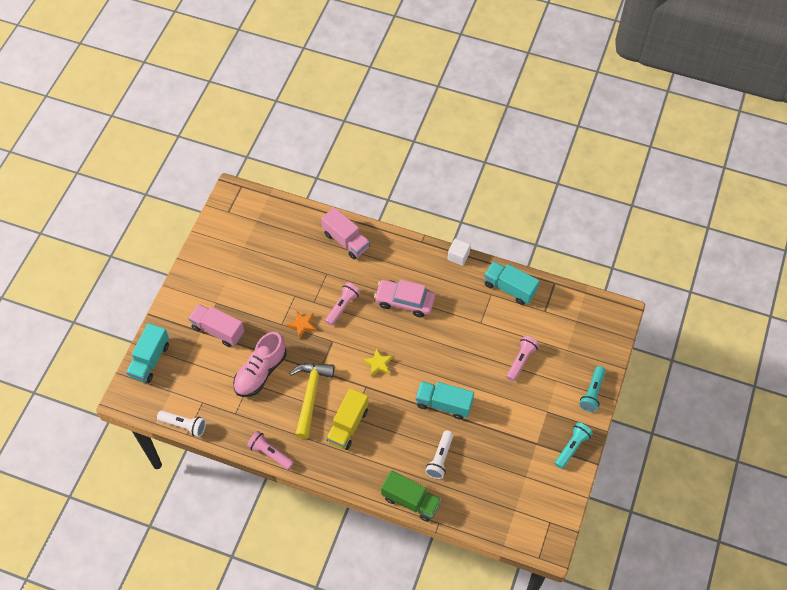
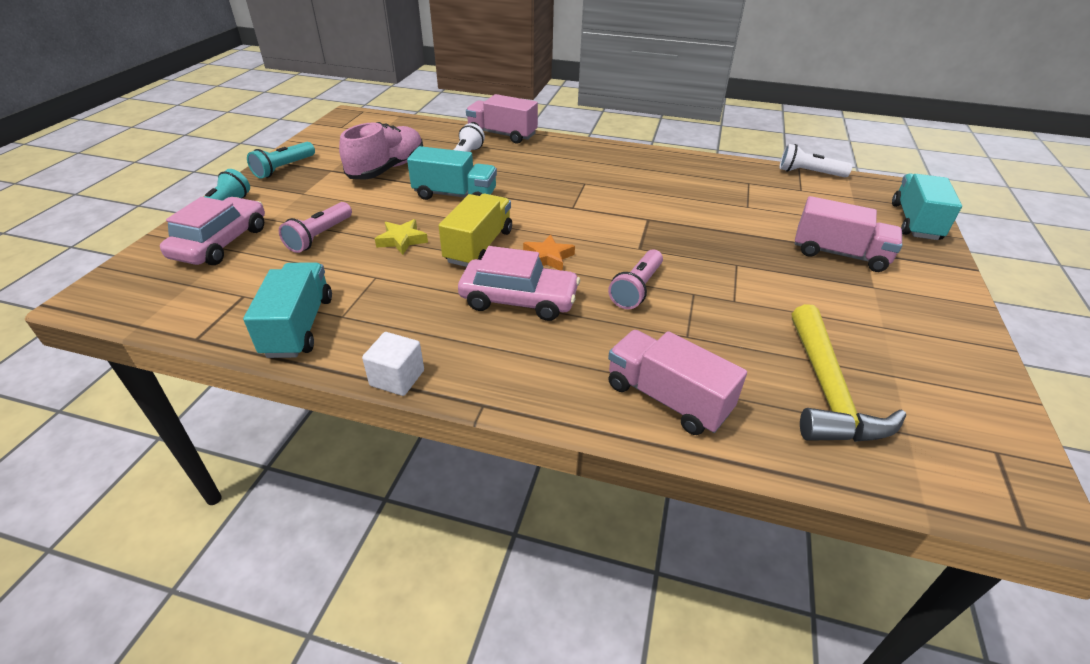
camera: 175 degrees right, 20 degrees down
pink shoe [233,332,287,397] -> pink shoe moved to [339,122,423,180]
pink flashlight [247,431,294,470] -> none
orange star [287,311,316,339] -> orange star moved to [523,234,575,271]
yellow hammer [289,363,335,439] -> yellow hammer moved to [792,304,906,442]
yellow truck [326,388,369,450] -> yellow truck moved to [439,194,512,267]
yellow star [363,348,393,377] -> yellow star moved to [375,219,428,255]
green truck [381,470,441,522] -> pink truck [466,94,538,144]
turquoise truck [484,261,539,305] -> turquoise truck turned 120 degrees counterclockwise [243,262,332,358]
none -> pink car [160,197,265,265]

